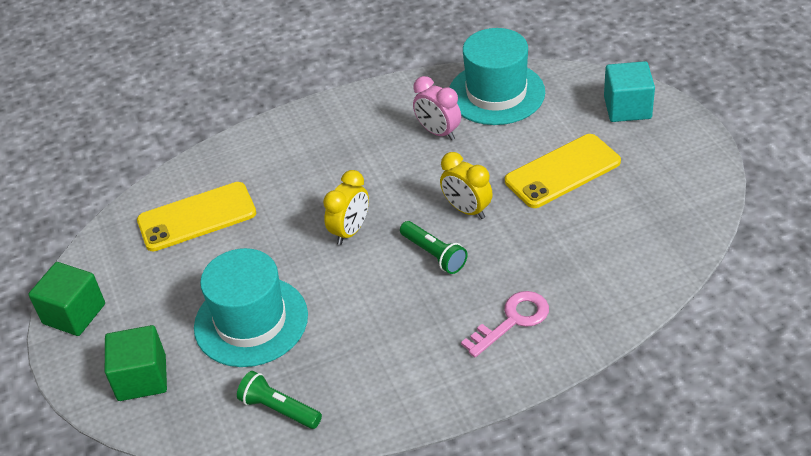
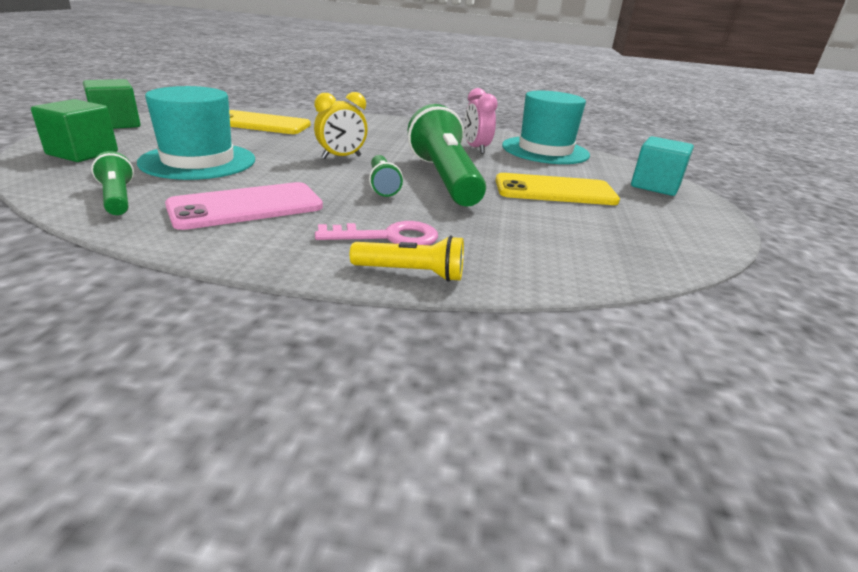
camera: 25 degrees right, 15 degrees down
yellow clock [440,152,493,219] -> green flashlight [408,104,486,207]
none -> pink phone [165,182,323,230]
none -> yellow flashlight [350,236,464,282]

